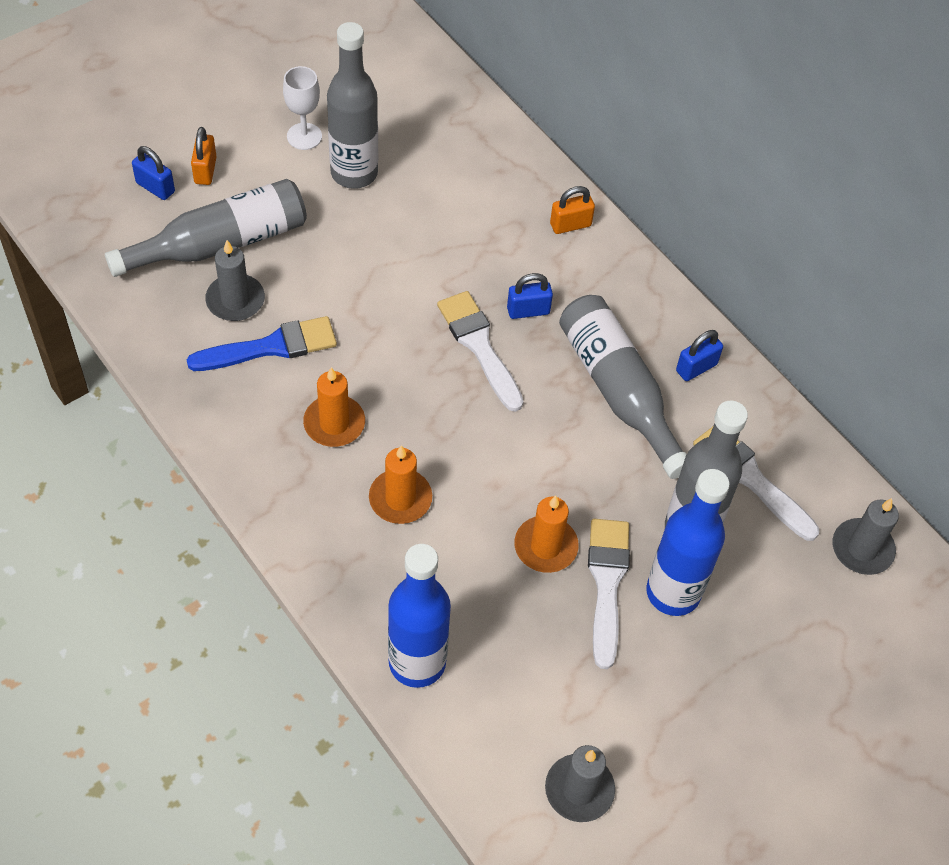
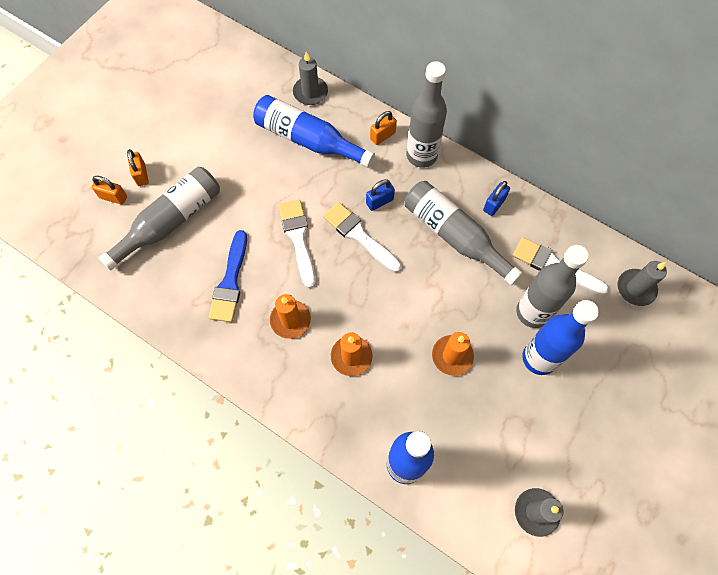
camera: 15 degrees left, 10 degrees up
blue padlock [132,146,175,200] -> orange padlock [92,176,127,205]
blue brush [187,316,337,371] -> blue brush turned 135 degrees clockwise [209,230,247,322]
grey candle [205,240,265,321] -> grey candle moved to [293,52,328,105]
white goblet [283,66,322,150] -> none
grey bottle [327,22,378,189] -> grey bottle moved to [406,61,447,168]
white brush [588,519,630,669] -> white brush moved to [279,200,316,288]
none -> blue bottle [253,95,375,168]

